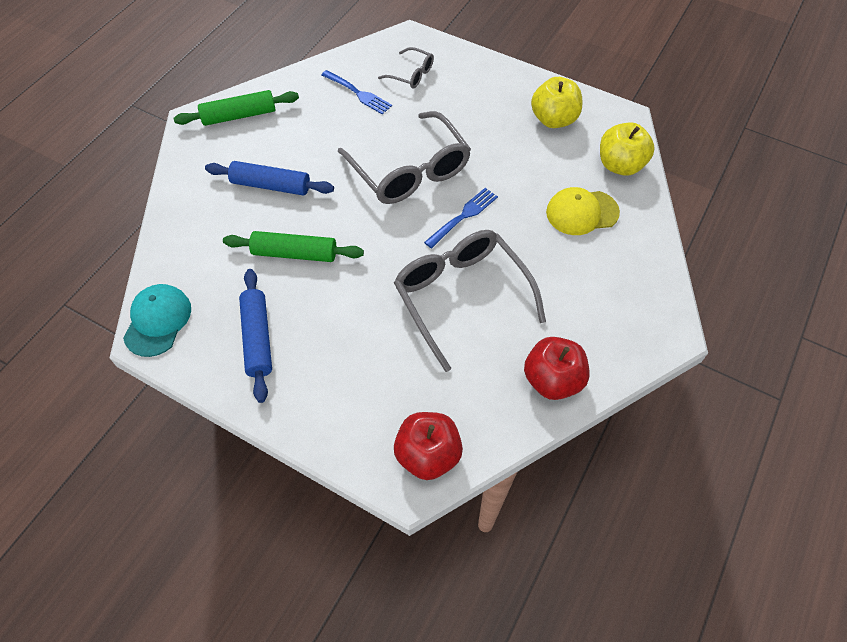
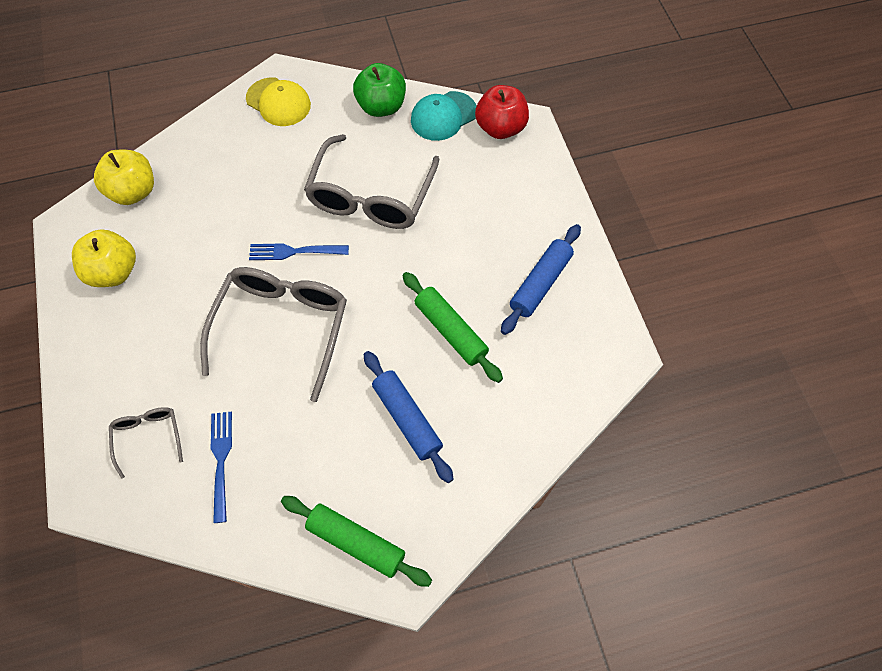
camera: 135 degrees left, 5 degrees up
turquoise cap [123,284,191,357] -> turquoise cap moved to [411,91,476,141]
red apple [524,337,589,400] -> green apple [353,63,406,117]
yellow cap [546,187,620,235] -> yellow cap moved to [246,77,311,126]

